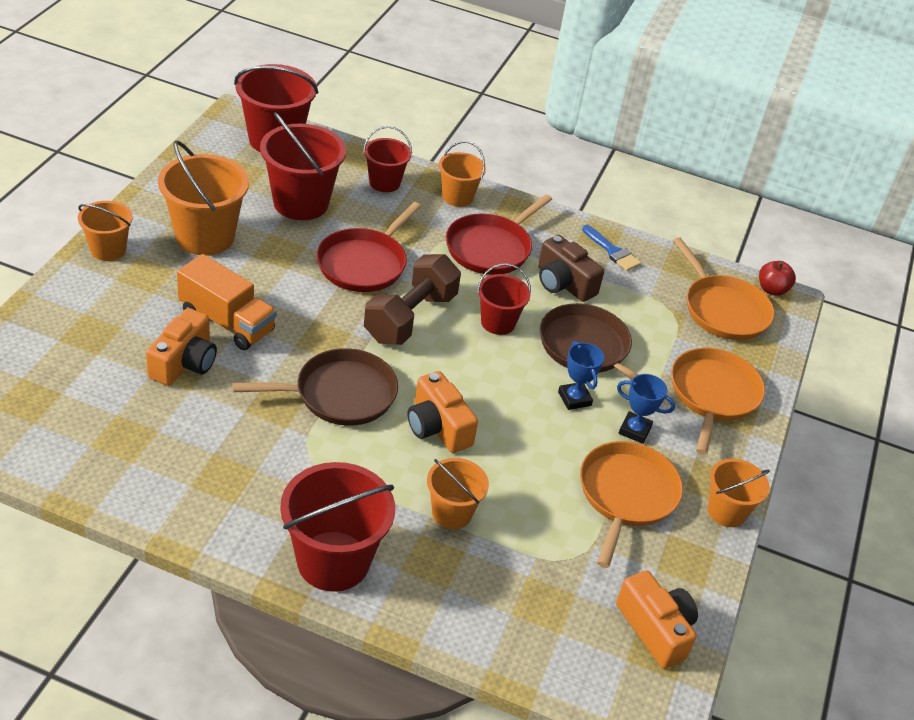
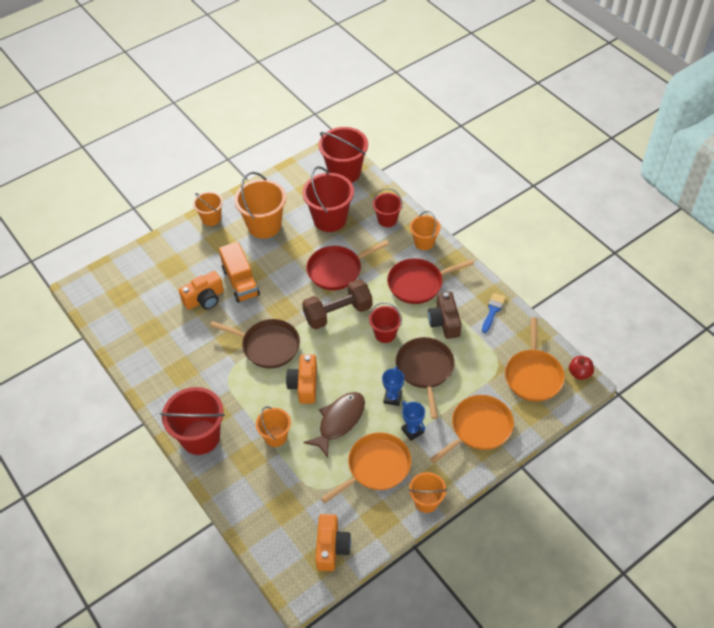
camera: 40 degrees right, 10 degrees up
blue brush [582,225,641,271] -> blue brush turned 150 degrees counterclockwise [482,293,506,333]
none -> brown fish [303,392,365,458]

